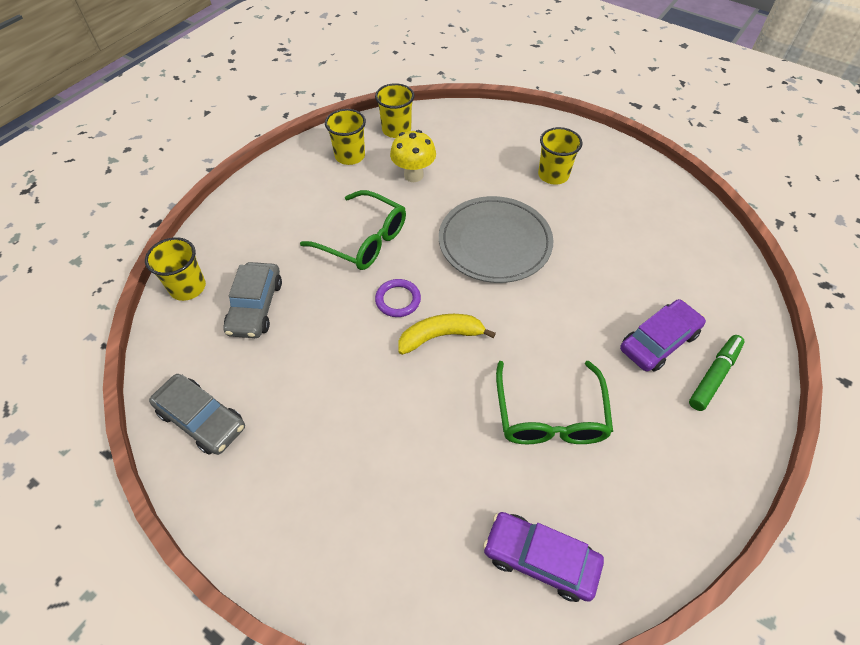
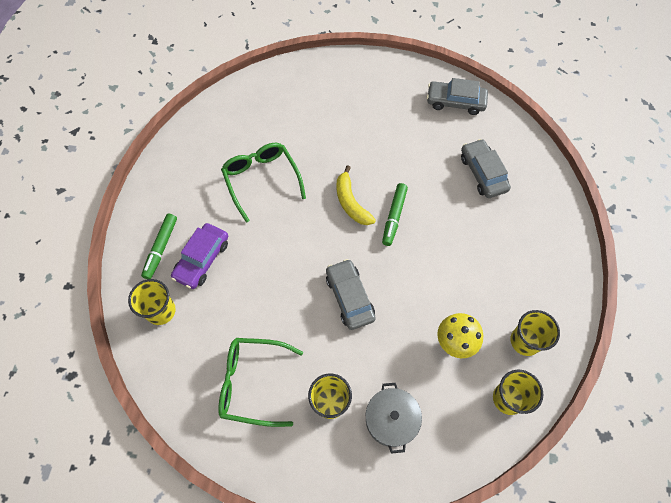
camera: 155 degrees right, 10 degrees up
yellow cup [145,237,206,301] -> yellow cup moved to [128,279,176,325]
green glasses [300,190,406,270] -> green glasses moved to [218,338,303,427]
purple ring [375,279,421,317] -> green marker [382,183,408,246]
yellow banana [398,314,496,355] -> yellow banana turned 105 degrees clockwise [337,165,376,225]
grey plate [439,196,553,283] -> grey car [326,259,376,330]
purple car [483,512,604,602] -> none
none -> grey pot [366,383,422,454]

